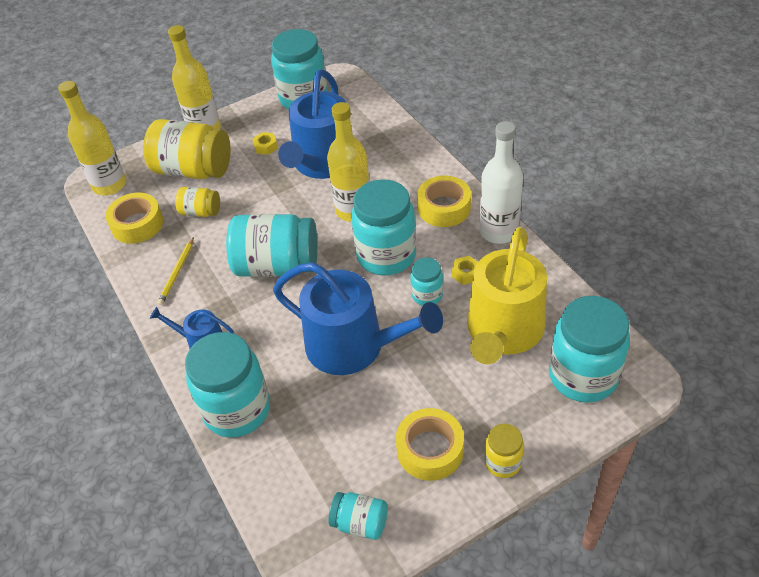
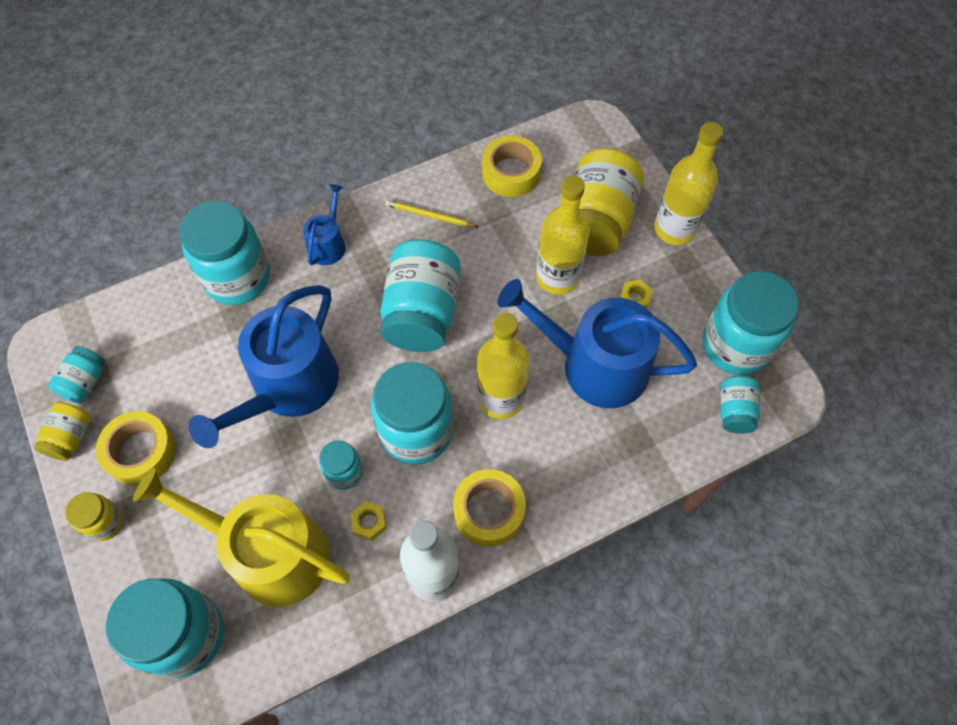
camera: 90 degrees right, 15 degrees up
yellow bottle [58,81,126,195] -> yellow bottle moved to [536,175,590,295]
yellow jar [175,187,220,217] -> yellow jar moved to [34,402,91,461]
none -> turquoise jar [720,376,760,434]

